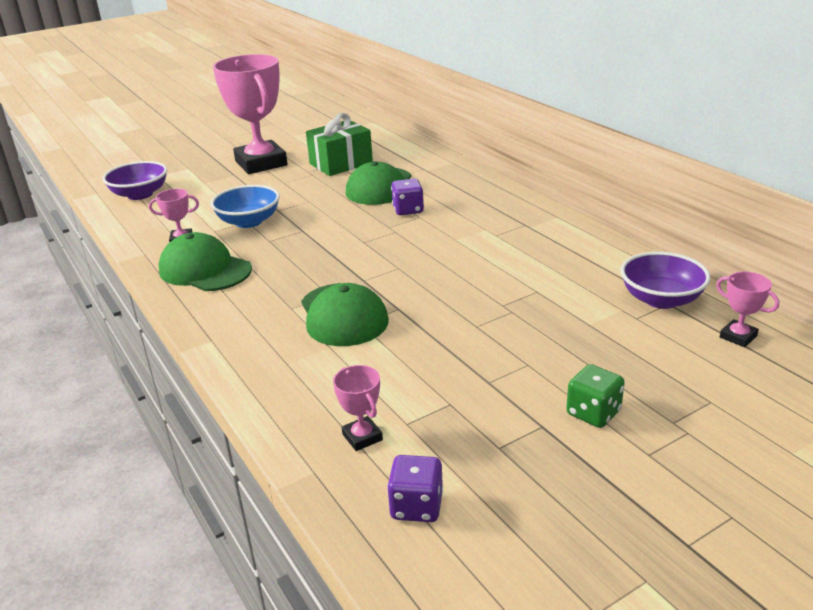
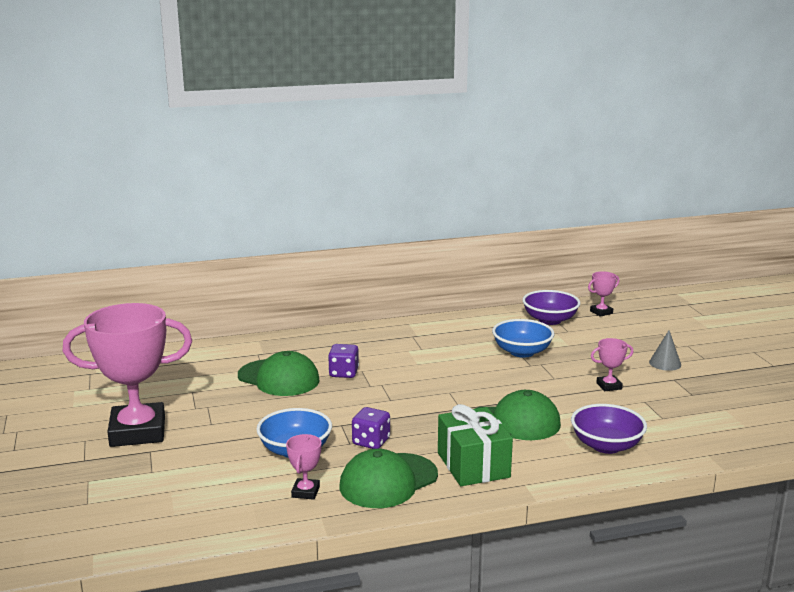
camera: 75 degrees left, 10 degrees down
purple bowl [102,161,167,200] -> purple bowl moved to [571,404,647,454]
green gift [306,113,373,176] -> green gift moved to [438,404,513,486]
pink trophy [333,365,383,451] -> pink trophy moved to [591,338,633,391]
purple dice [387,455,443,522] -> purple dice moved to [352,407,390,449]
green dice [566,364,625,428] -> grey cone [649,330,681,371]
none -> blue bowl [492,319,554,358]

